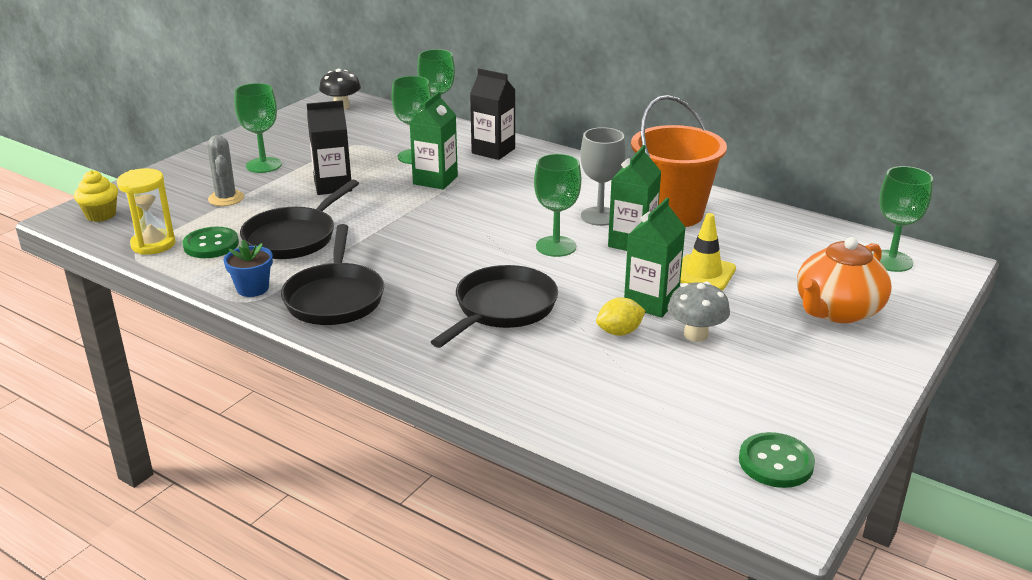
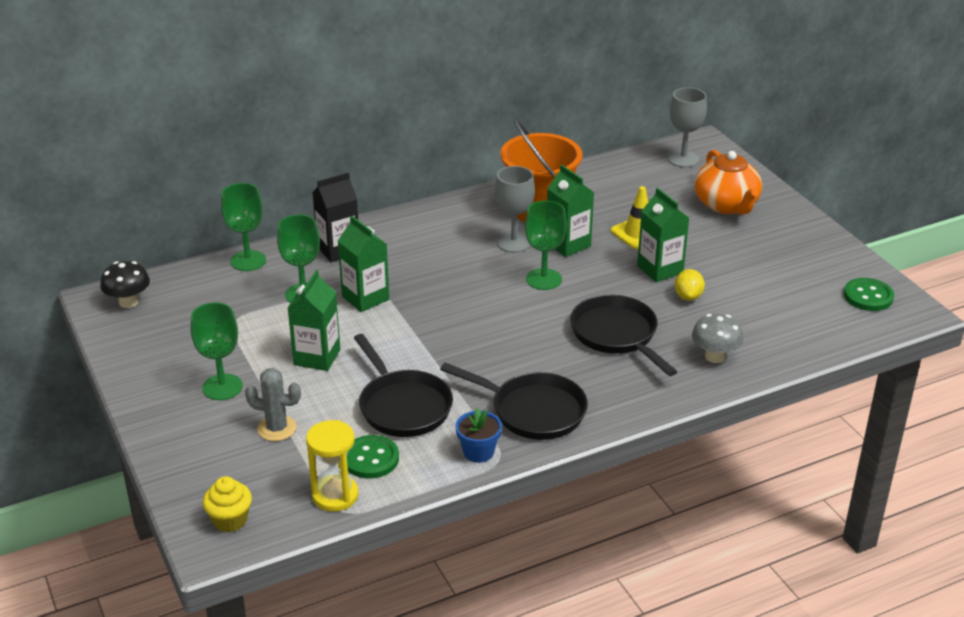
camera: 60 degrees left, 5 degrees up
black carton [307,100,352,195] -> green carton [288,270,340,371]
grey mushroom [668,282,730,342] -> grey mushroom moved to [692,314,744,363]
green goblet [872,166,933,272] -> grey goblet [668,87,707,167]

